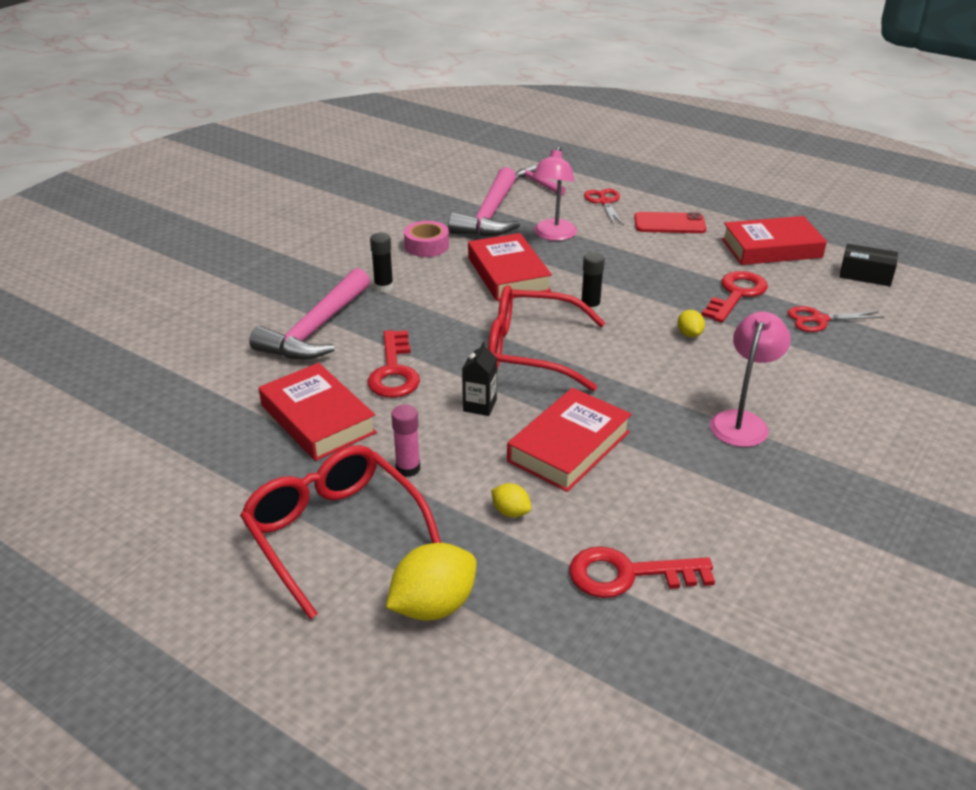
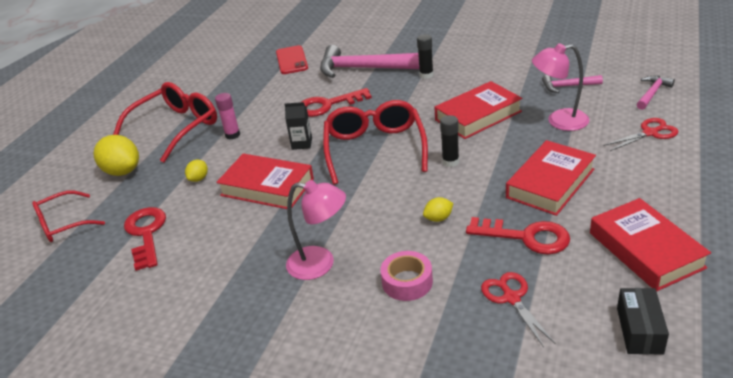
camera: 80 degrees right, 0 degrees up
red book [259,363,377,461] -> red book moved to [506,140,596,216]
pink tape [404,221,449,257] -> pink tape moved to [380,251,433,301]
pink hammer [448,167,520,237] -> pink hammer [542,75,603,93], size x0.51
red phone [634,212,706,233] -> red phone moved to [276,45,308,74]
none -> red glasses [32,190,105,242]

